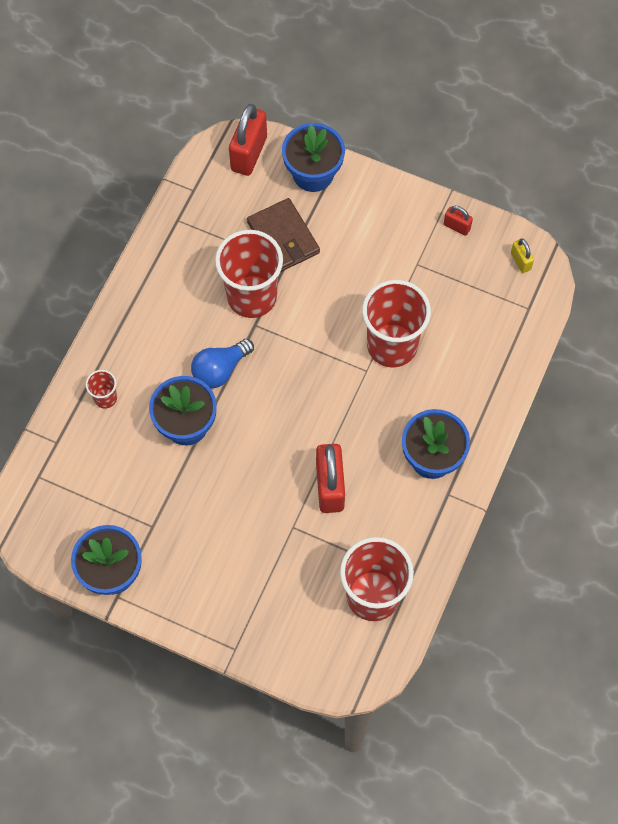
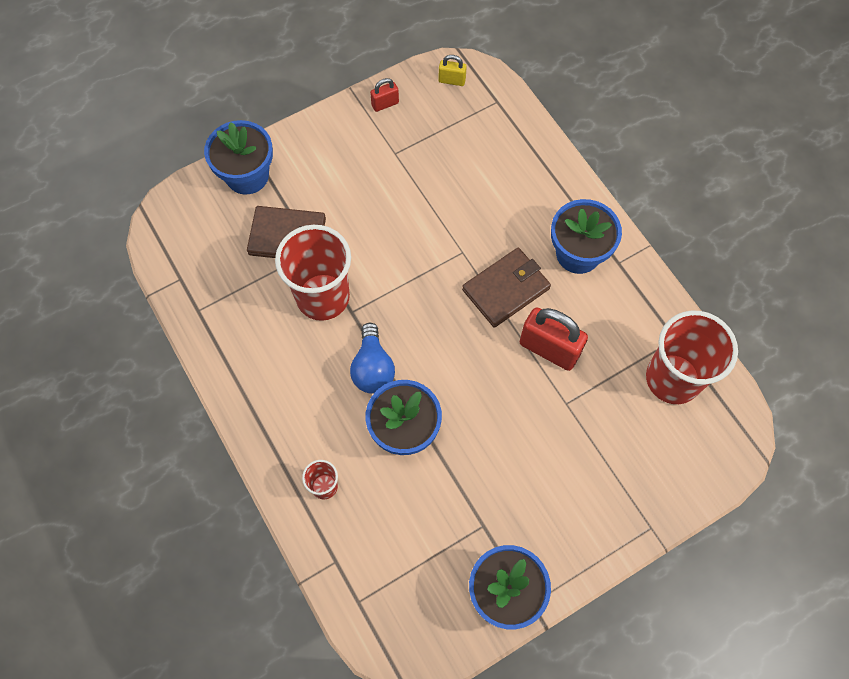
camera: 55 degrees left, 0 degrees up
red padlock [229,104,267,176] -> none
red cup [362,280,431,367] -> none
none -> brown wallet [462,248,551,328]

